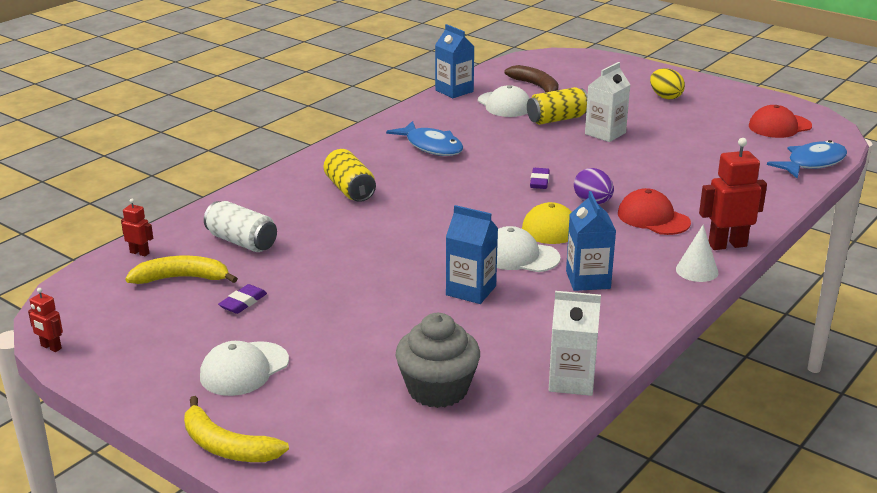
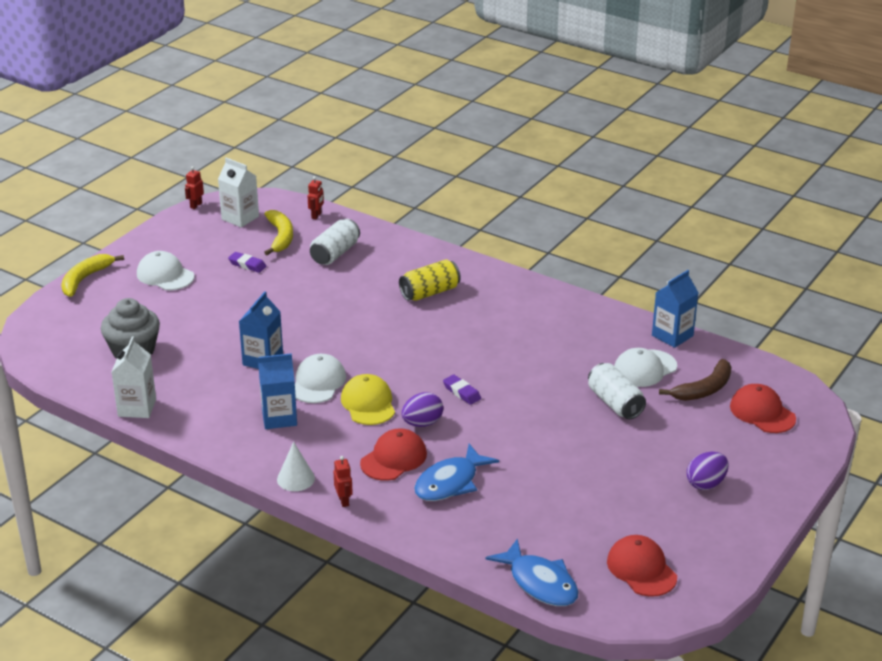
camera: 85 degrees right, 5 degrees up
blue fish [386,121,463,156] -> blue fish moved to [414,444,499,501]
yellow can [527,87,588,125] -> white can [588,363,646,419]
purple eraser [530,168,550,189] -> purple eraser turned 45 degrees clockwise [443,375,481,405]
white carton [585,62,631,142] -> white carton moved to [218,158,259,228]
yellow egg [650,68,685,100] -> purple egg [687,452,728,490]
red robot [699,138,767,250] -> red robot [334,456,353,507], size x0.52
none -> red cap [730,384,796,433]

